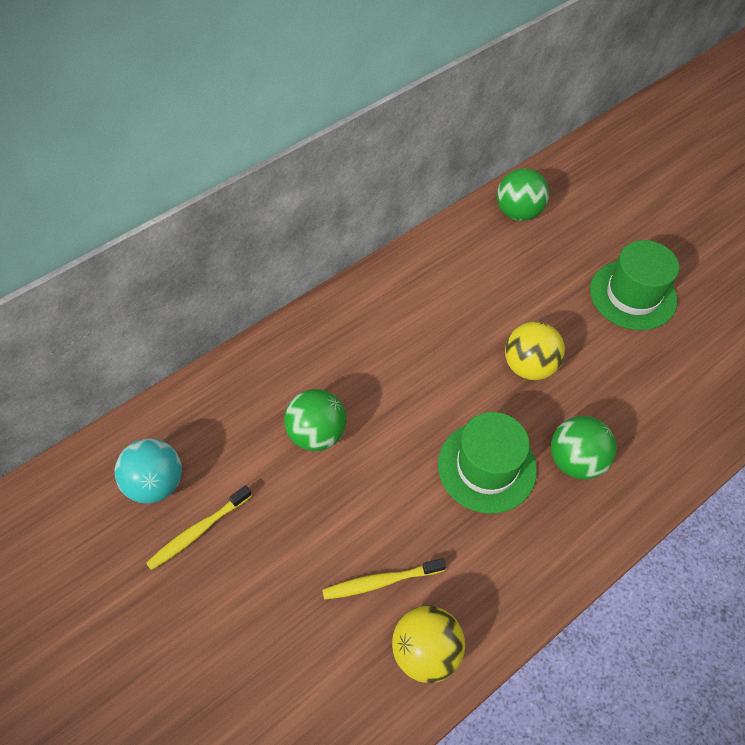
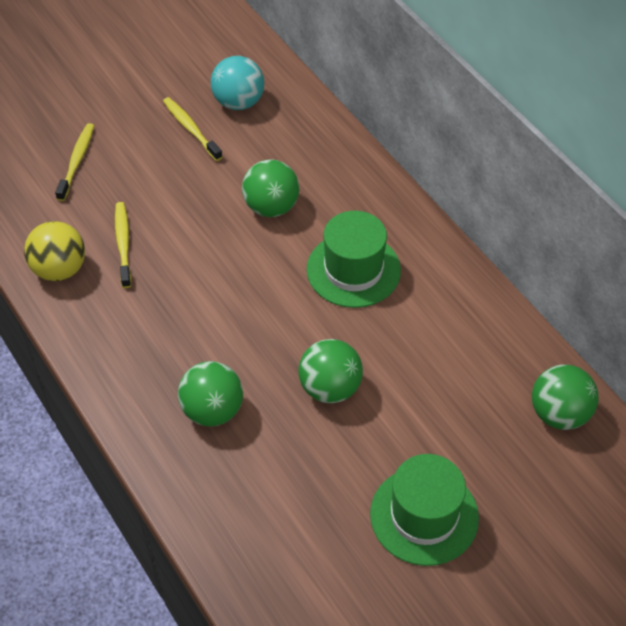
camera: 95 degrees right, 5 degrees down
green hat [438,412,537,514] -> green hat moved to [307,211,401,308]
yellow ball [505,322,565,380] -> green ball [298,339,363,403]
none -> yellow toothbrush [55,123,94,201]

